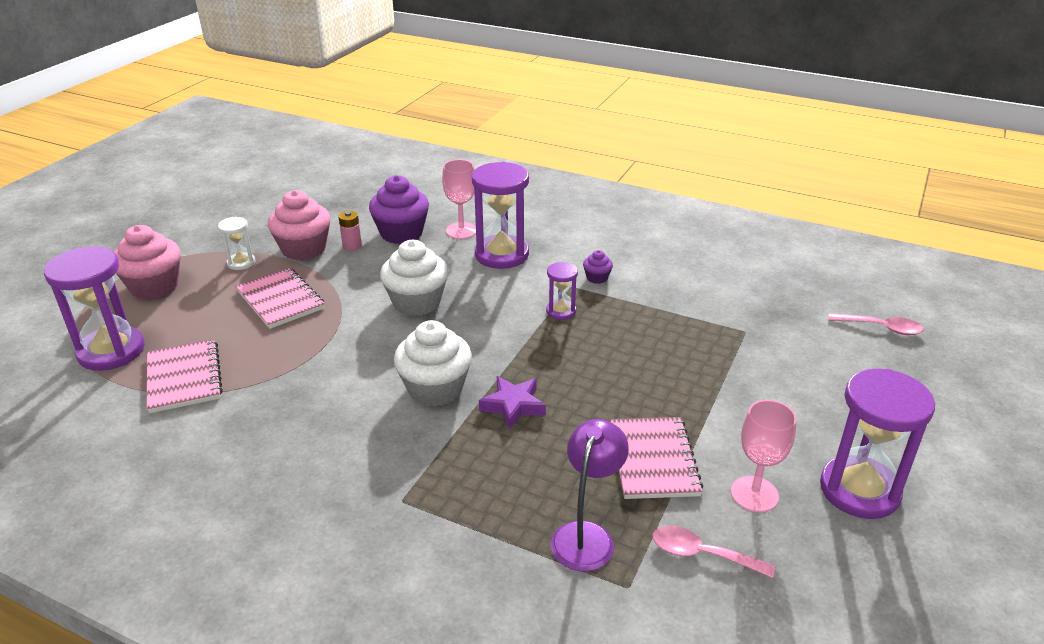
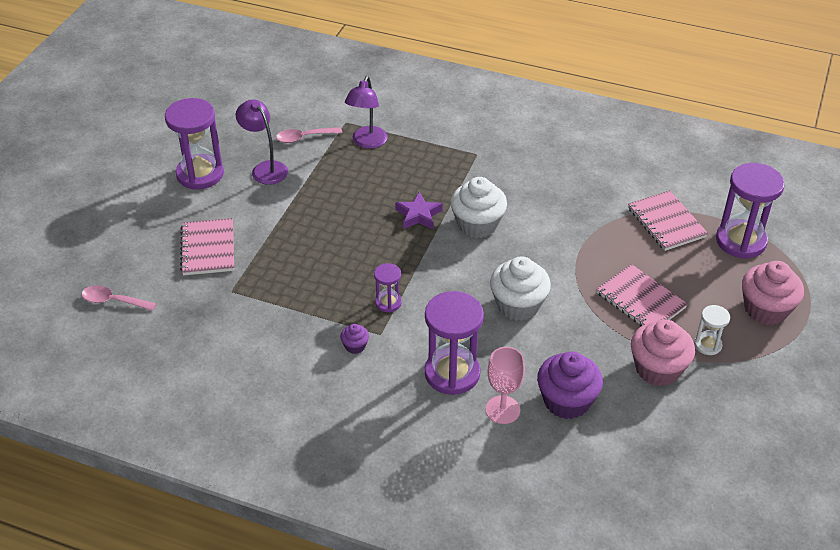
camera: 175 degrees right, 10 degrees up
pink battery [338,211,362,251] -> none
pink notebook [610,417,703,499] -> pink notebook moved to [180,218,234,275]
pink spoon [653,526,775,578] -> pink spoon turned 150 degrees clockwise [276,127,342,143]
pink goblet [731,400,797,512] -> purple lamp [236,99,288,185]

